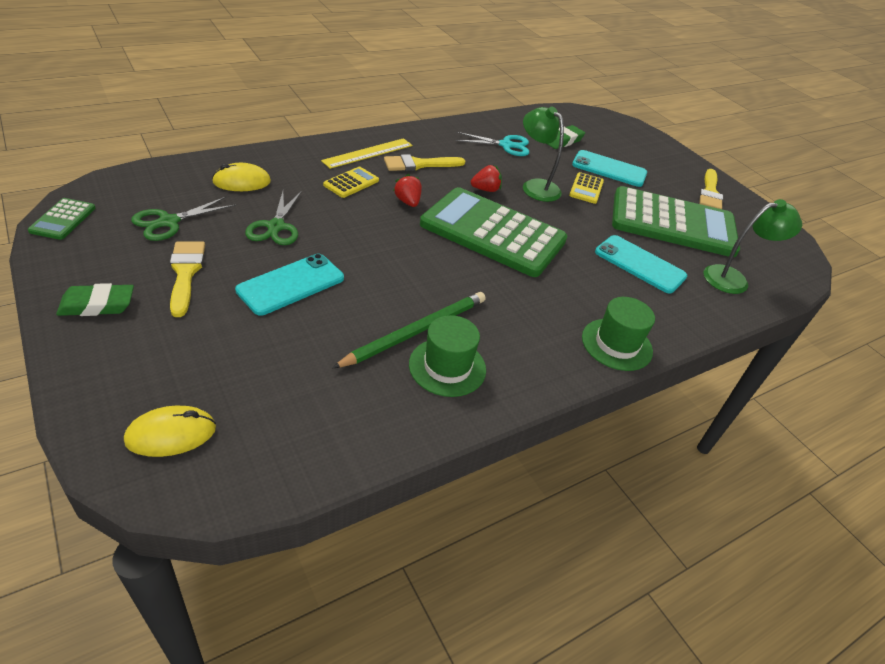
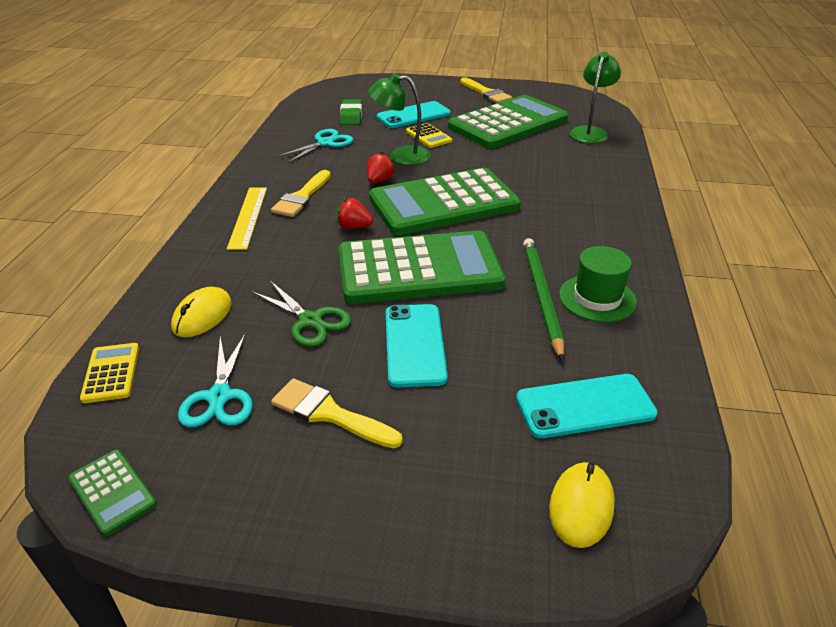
camera: 45 degrees left, 5 degrees down
green eraser [56,283,134,316] -> none
green scissors [131,197,236,241] -> turquoise scissors [178,334,253,427]
yellow calculator [323,167,379,198] -> yellow calculator moved to [80,343,139,403]
green hat [582,297,655,371] -> none
turquoise phone [595,235,687,294] -> turquoise phone moved to [516,374,658,438]
none -> green calculator [338,231,505,304]

